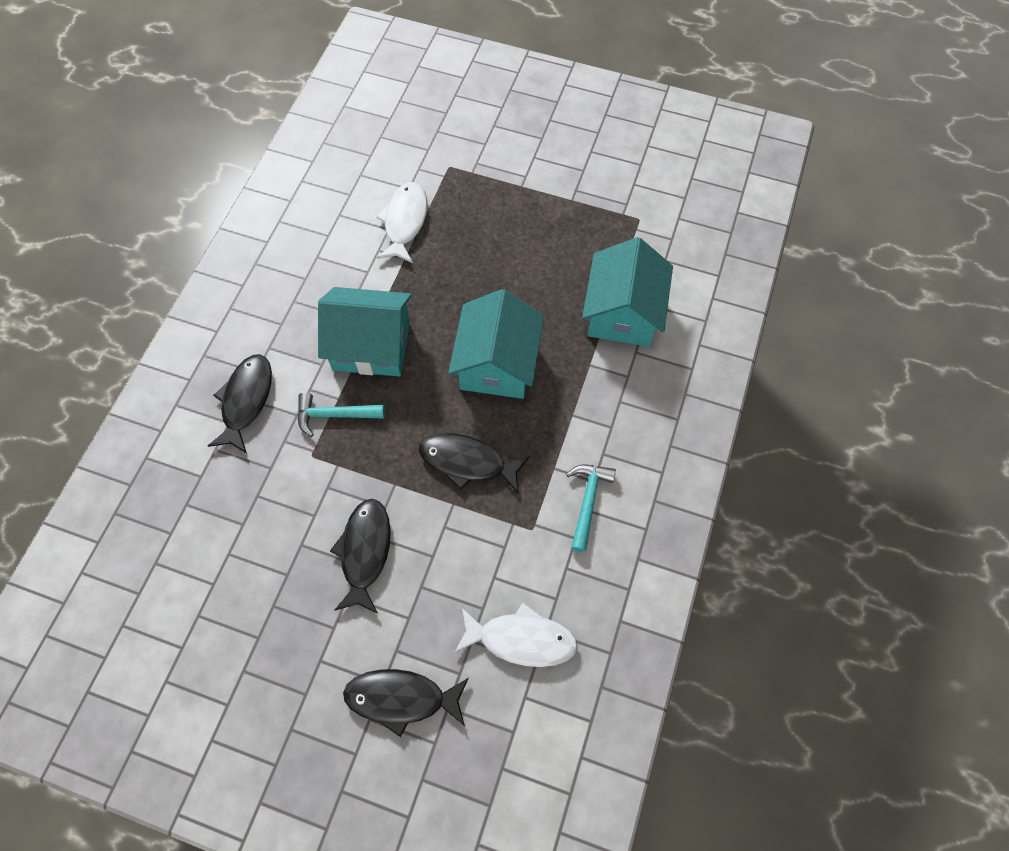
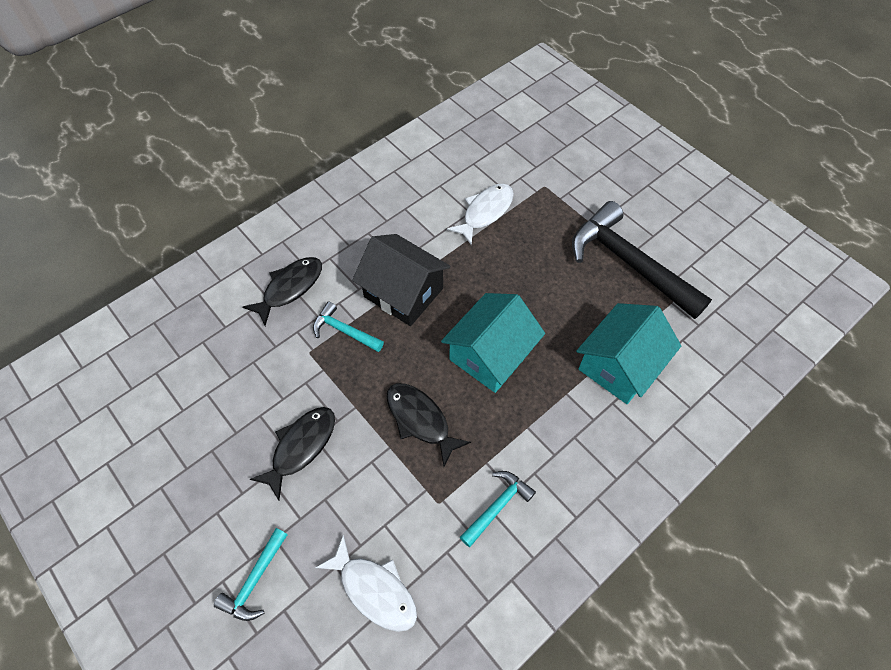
camera: 30 degrees right, 5 degrees down
turquoise house [318,287,412,376] -> black house [352,234,450,326]
black fish [343,669,469,737] -> turquoise hammer [214,528,288,621]
none -> black hammer [572,201,712,319]

